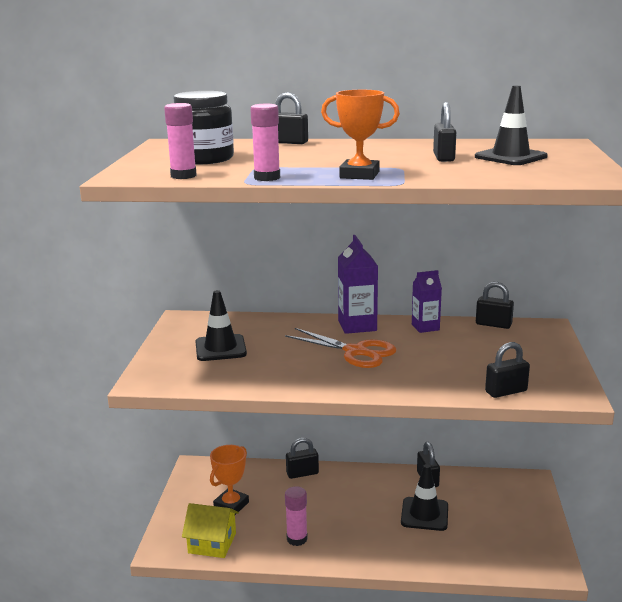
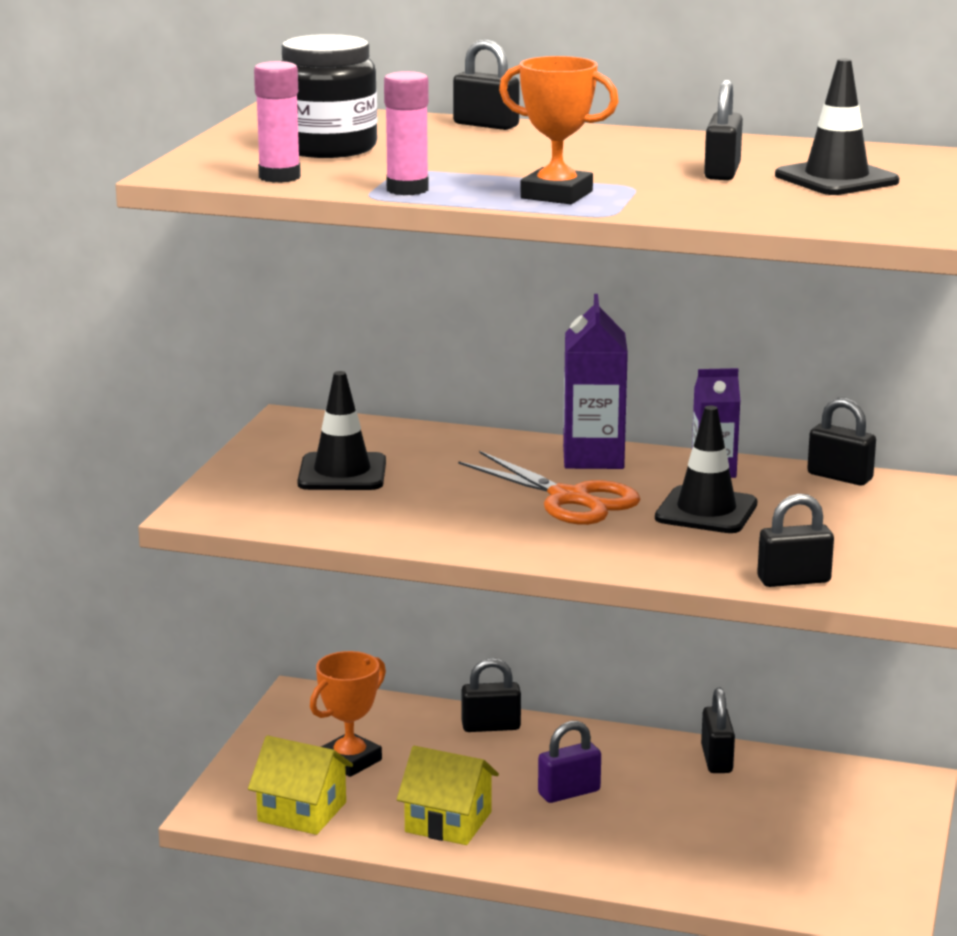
camera: 10 degrees right, 0 degrees up
pink glue stick [285,486,308,546] -> yellow house [397,746,499,845]
black traffic cone [401,464,448,531] -> black traffic cone moved to [655,405,758,533]
none -> purple padlock [538,721,601,803]

